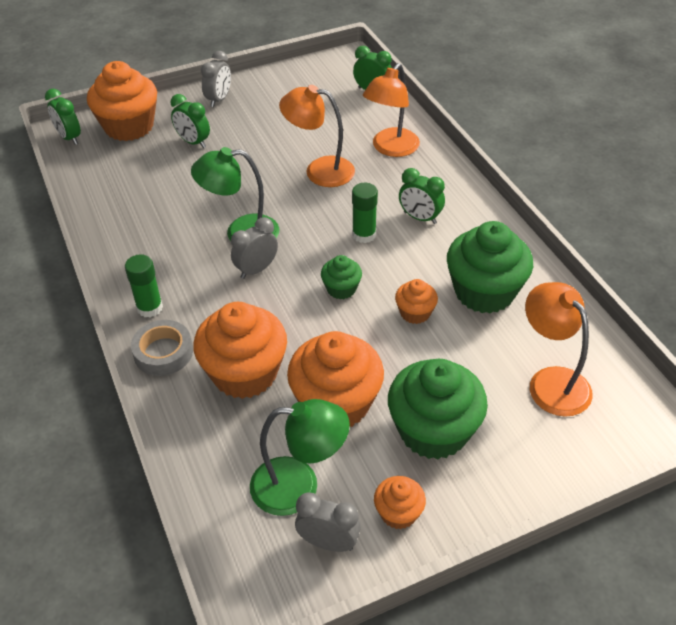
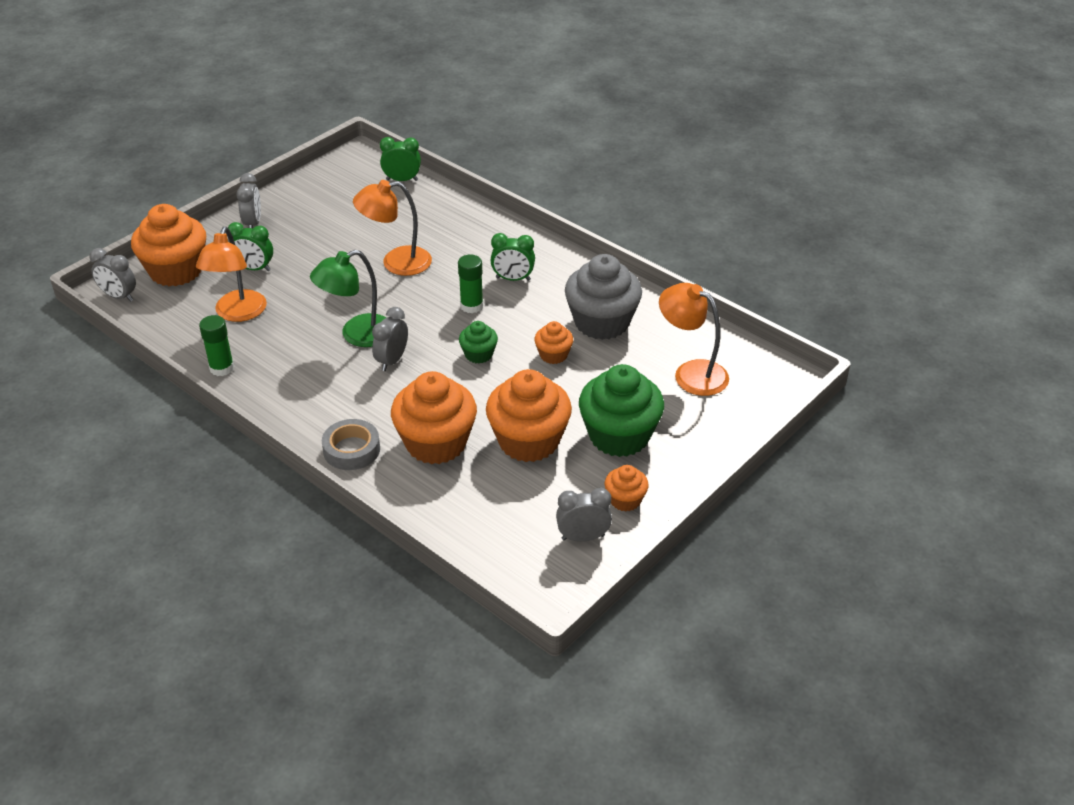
camera: 25 degrees left, 5 degrees down
green clock [45,89,81,145] -> grey clock [89,248,136,302]
green glue stick [125,254,163,317] -> green glue stick moved to [199,315,234,376]
green lamp [250,399,350,516] -> none
orange lamp [363,63,420,157] -> orange lamp moved to [196,227,267,322]
green cupcake [447,221,533,313] -> grey cupcake [565,254,642,340]

